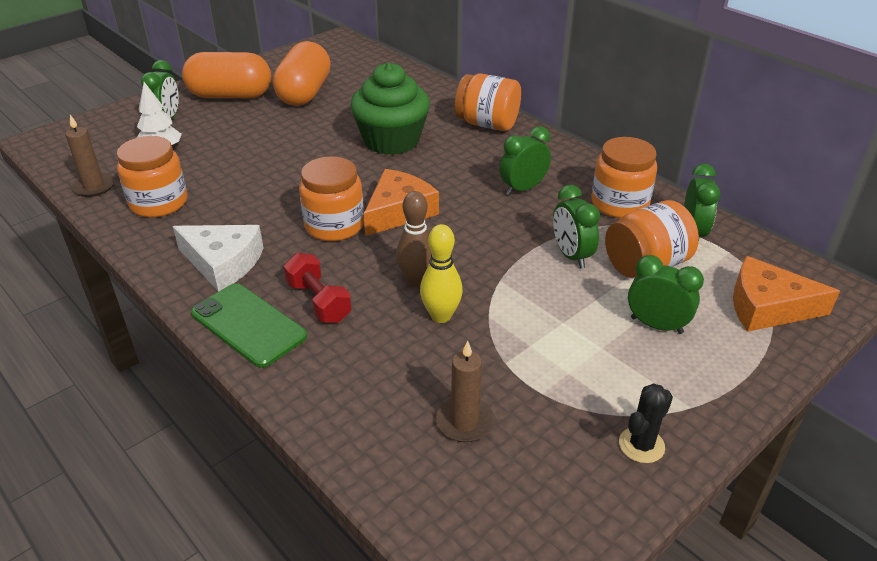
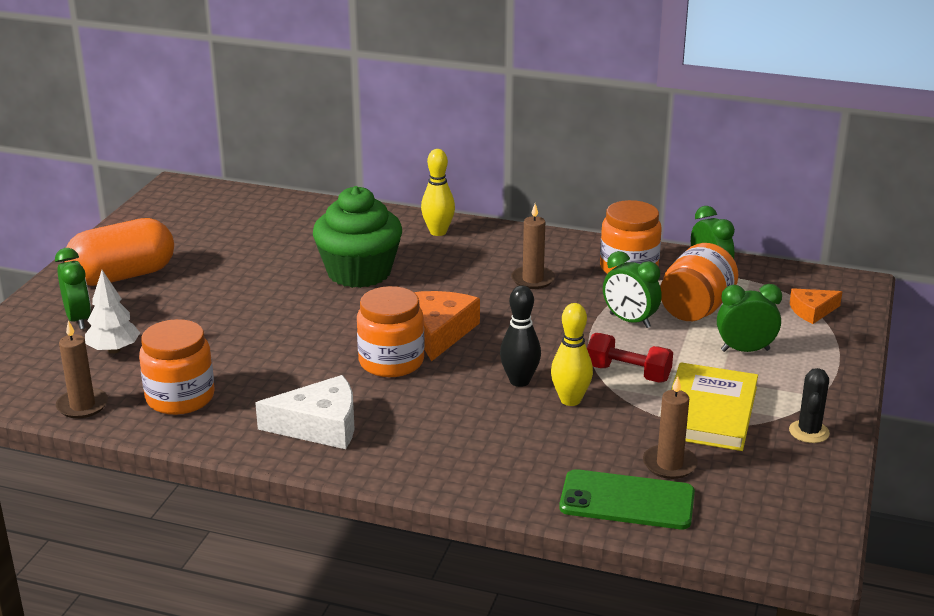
camera: 30 degrees left, 10 degrees down
green phone [191,283,307,368] -> green phone moved to [559,469,695,529]
orange capsule [273,41,331,106] -> none
red dumbbell [284,253,352,323] -> red dumbbell moved to [587,333,673,382]
brown bowling pin [396,191,432,287] -> black bowling pin [500,285,541,387]
orange jar [455,73,521,131] -> yellow bowling pin [421,149,455,236]
green clock [499,126,551,195] -> brown candle [511,204,555,289]
orange cheese [733,256,840,332] -> orange cheese [790,288,843,324], size x0.60
none -> yellow book [671,362,758,451]

